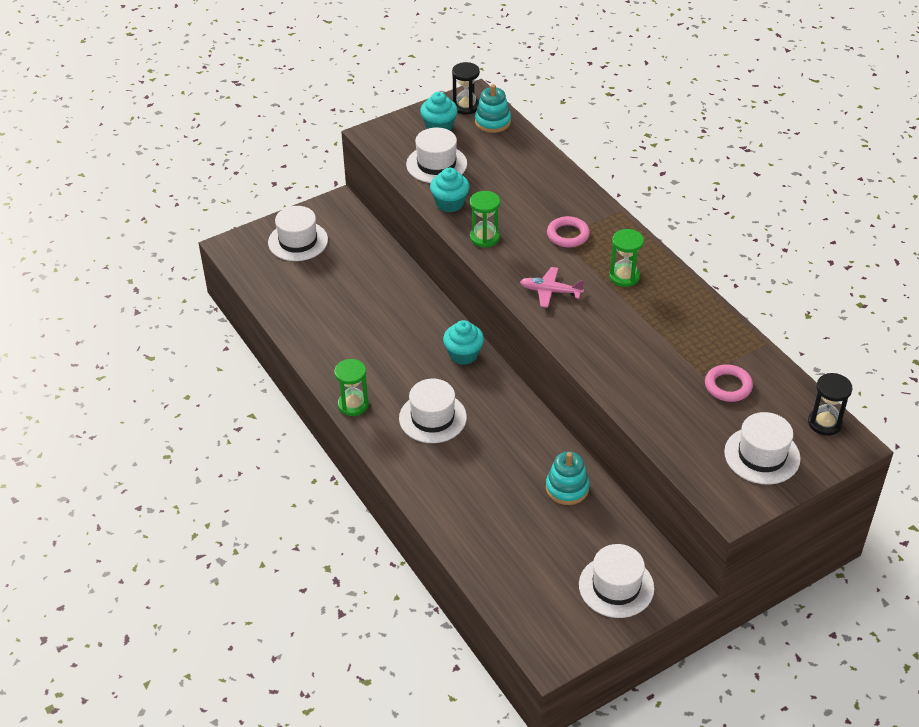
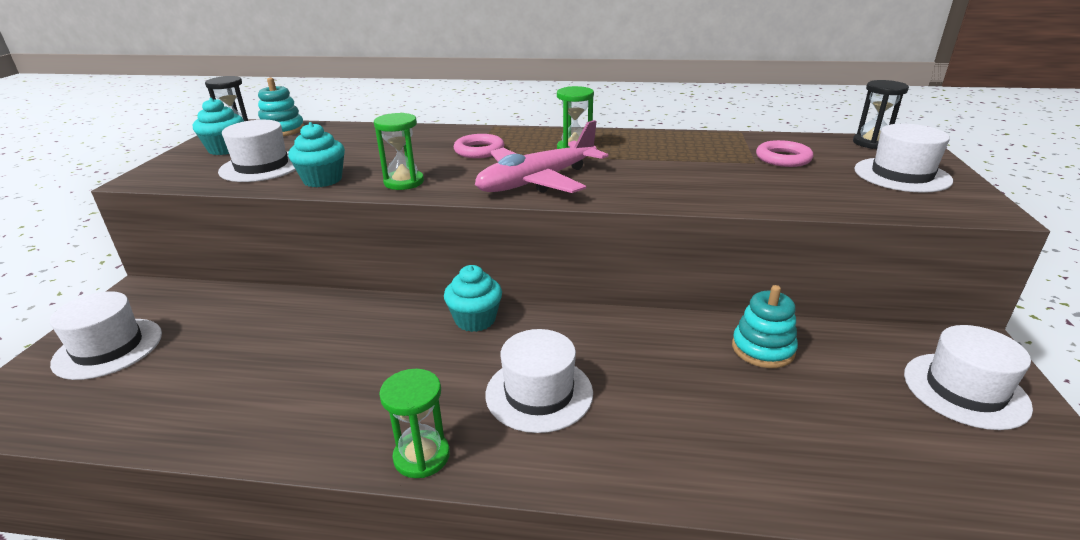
camera: 50 degrees left, 15 degrees down
pink plane [520,267,584,308] -> pink plane [475,120,608,193], size x1.78

